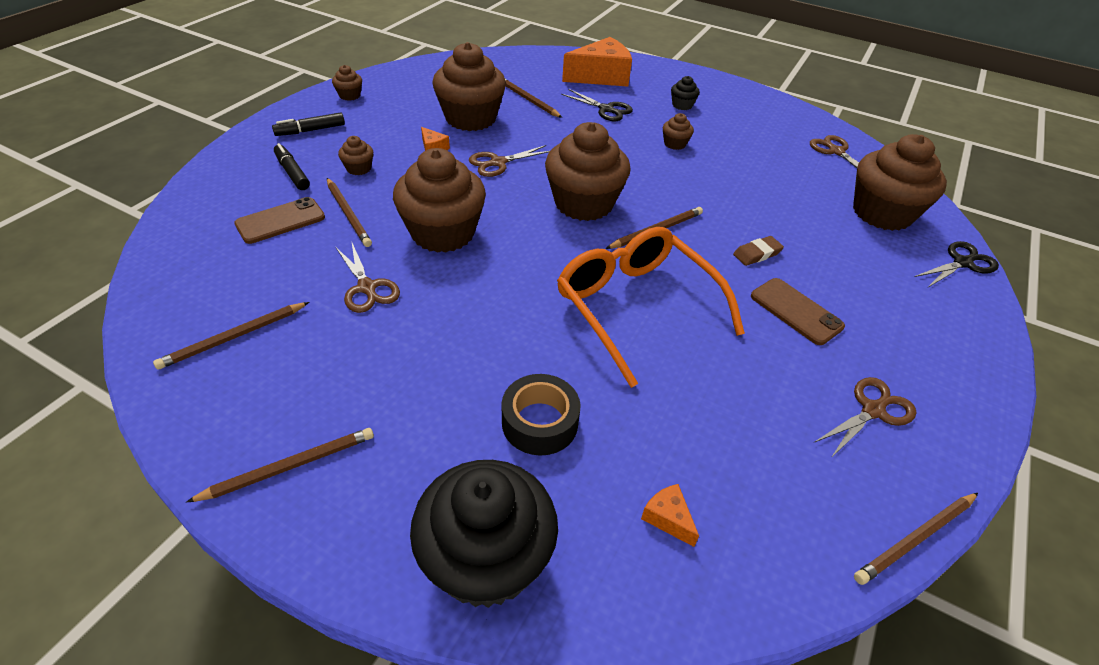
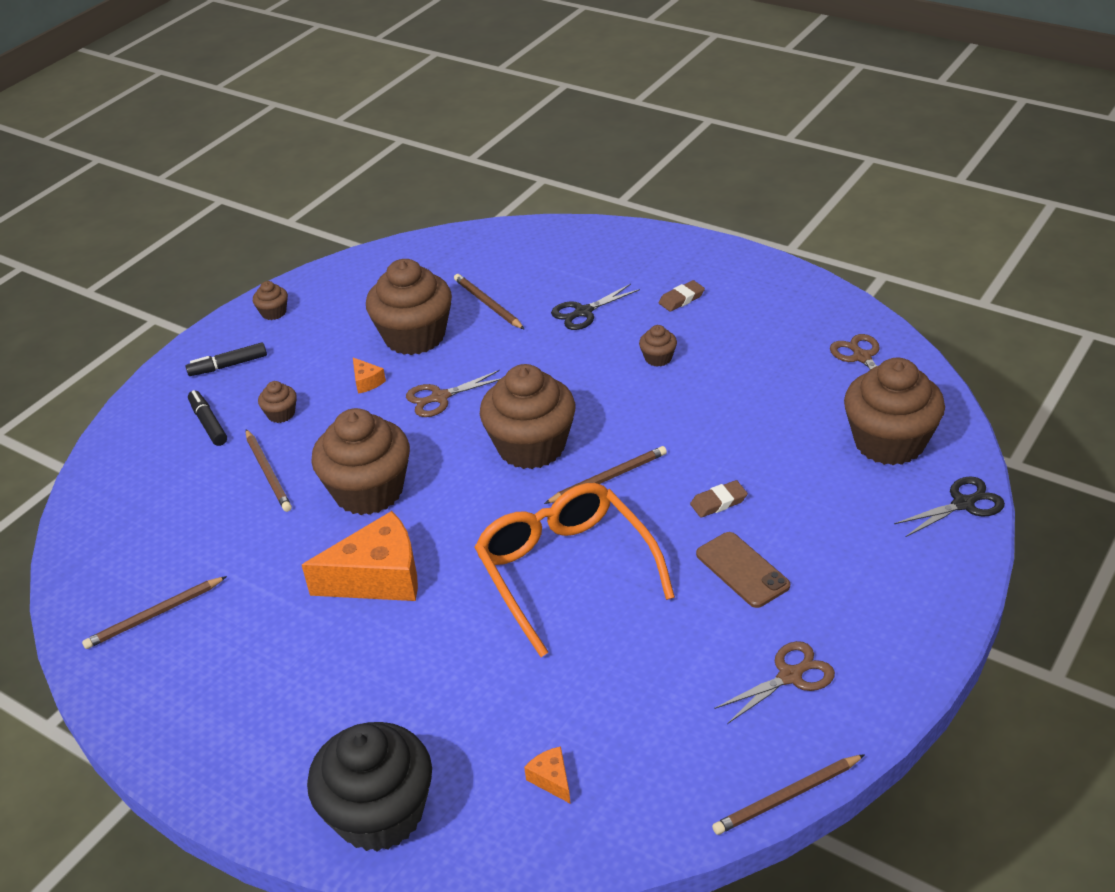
camera: 10 degrees right, 5 degrees down
brown pencil [186,428,374,502] -> none
brown phone [234,197,325,244] -> none
brown scissors [336,243,400,313] -> none
black tape [502,374,581,455] -> none
black scissors [561,89,633,121] -> black scissors turned 105 degrees clockwise [551,284,640,330]
orange cheese [562,37,632,87] -> orange cheese moved to [302,511,418,601]
black cupcake [671,76,700,110] -> brown eraser [659,280,705,312]

